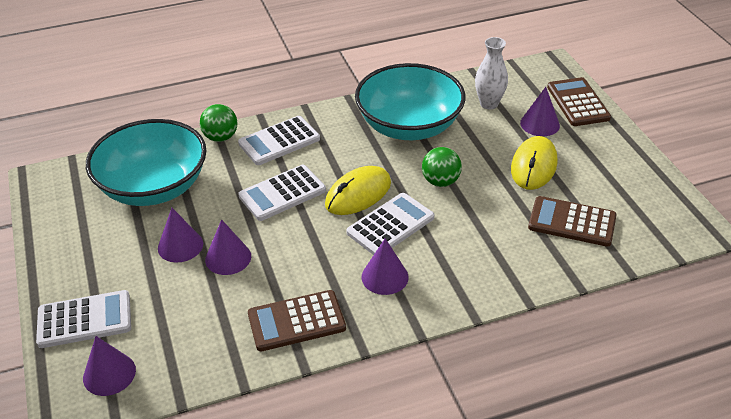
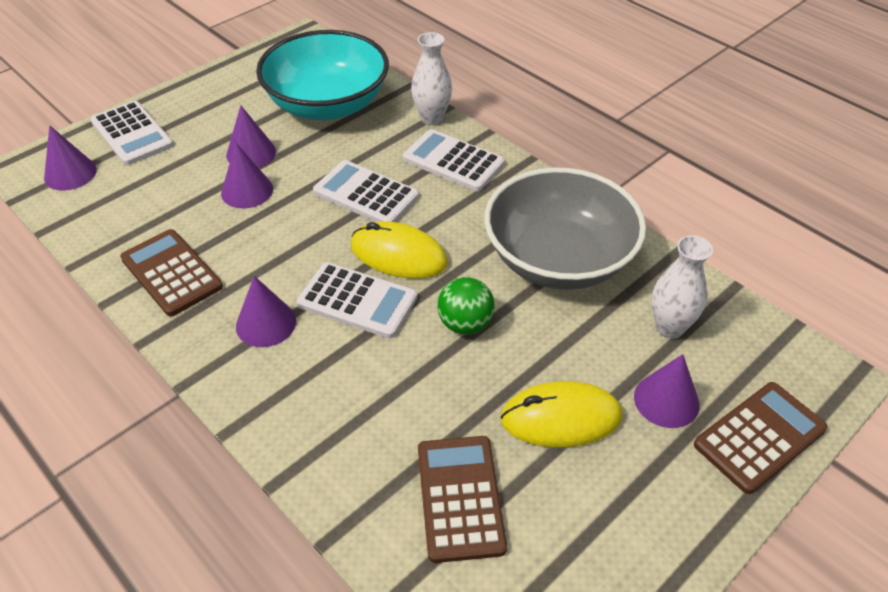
camera: 65 degrees right, 5 degrees up
green ball [200,104,238,142] -> white vase [411,32,452,125]
turquoise bowl [355,63,465,140] -> grey bowl [484,167,646,290]

